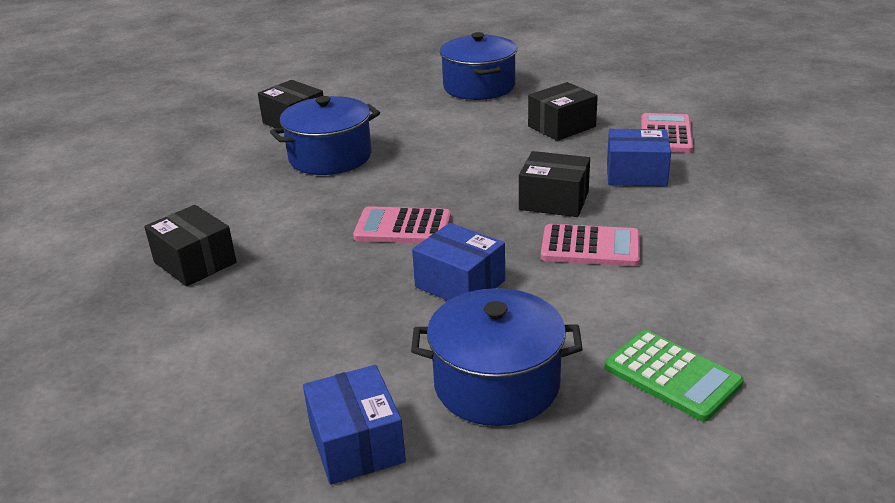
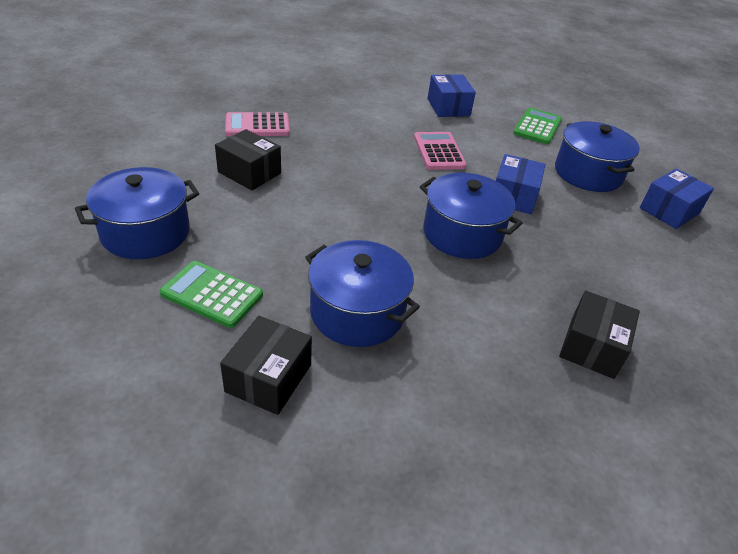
camera: 115 degrees left, 10 degrees up
pink calculator [353,206,451,243] -> blue pot [420,173,522,259]
black box [519,151,590,217] -> none
blue box [607,129,671,187] -> blue box moved to [428,74,476,117]
none -> green calculator [160,261,263,328]

